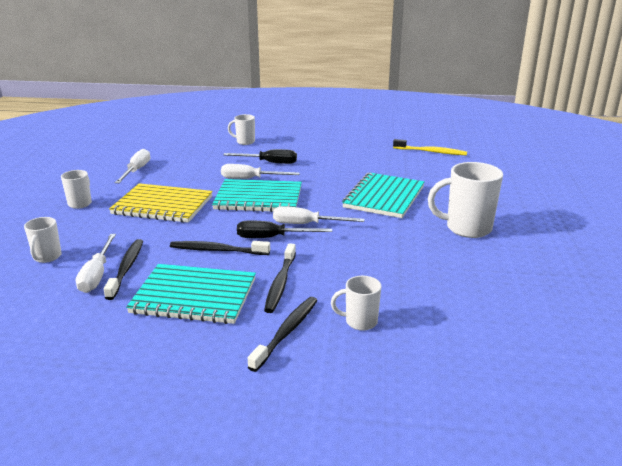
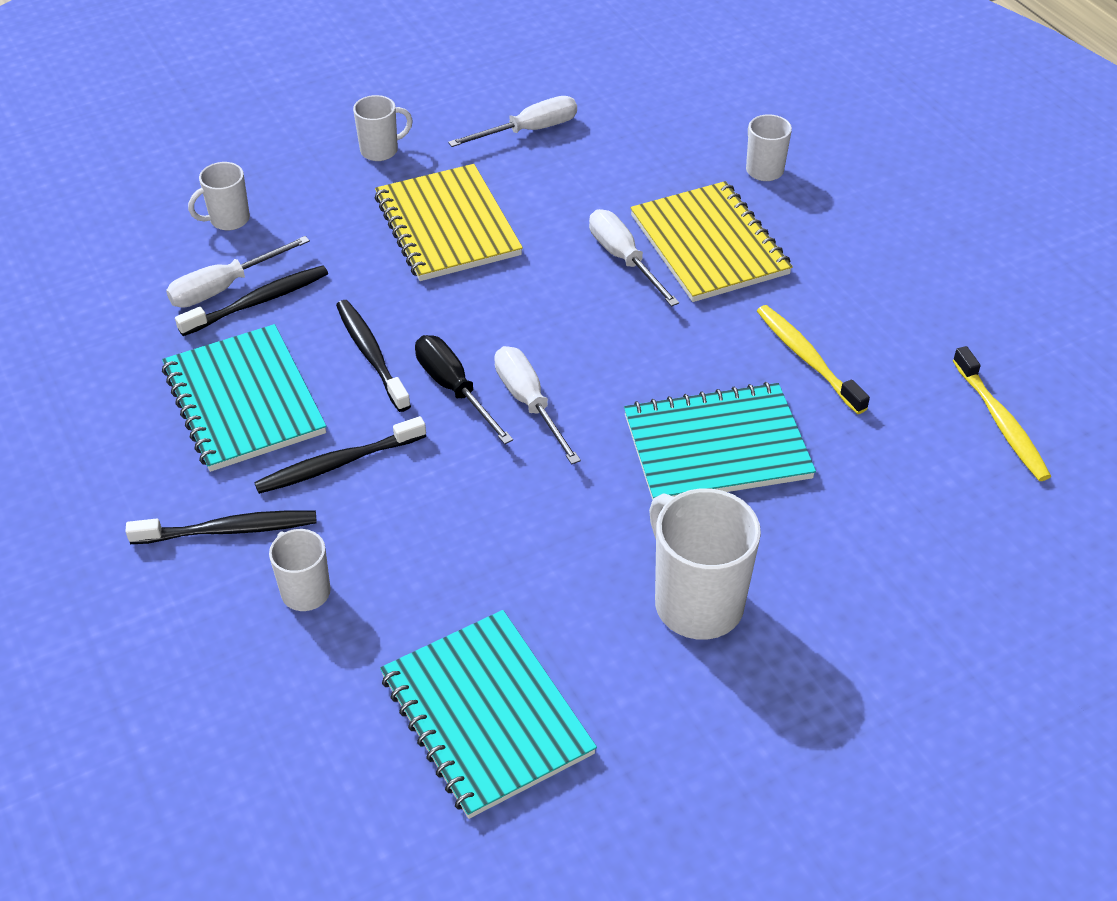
camera: 55 degrees right, 20 degrees up
turquoise notebook [212,179,302,212] -> turquoise notebook moved to [380,610,597,819]
black screwdriver [223,149,297,164] -> yellow notebook [630,181,793,302]
none -> yellow toothbrush [757,305,870,414]

